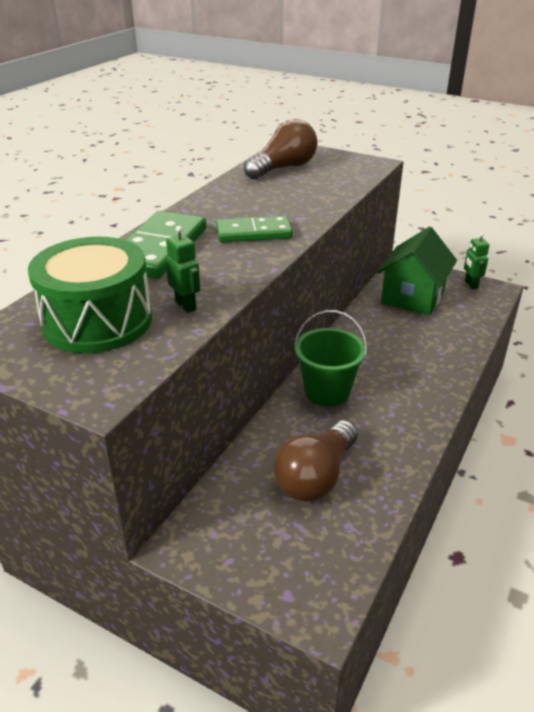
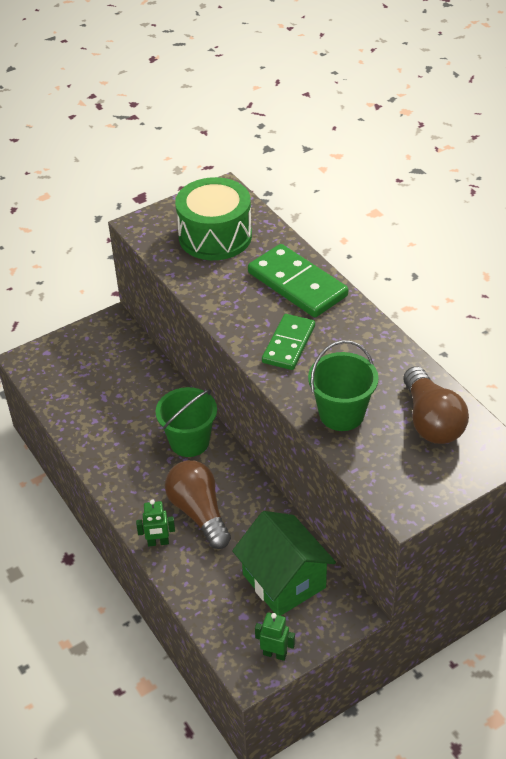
camera: 120 degrees right, 10 degrees up
green robot [166,226,200,313] -> green robot moved to [136,499,175,546]
brown light bulb [274,420,358,502] -> brown light bulb moved to [165,460,231,549]
none -> green bucket [308,340,378,431]

